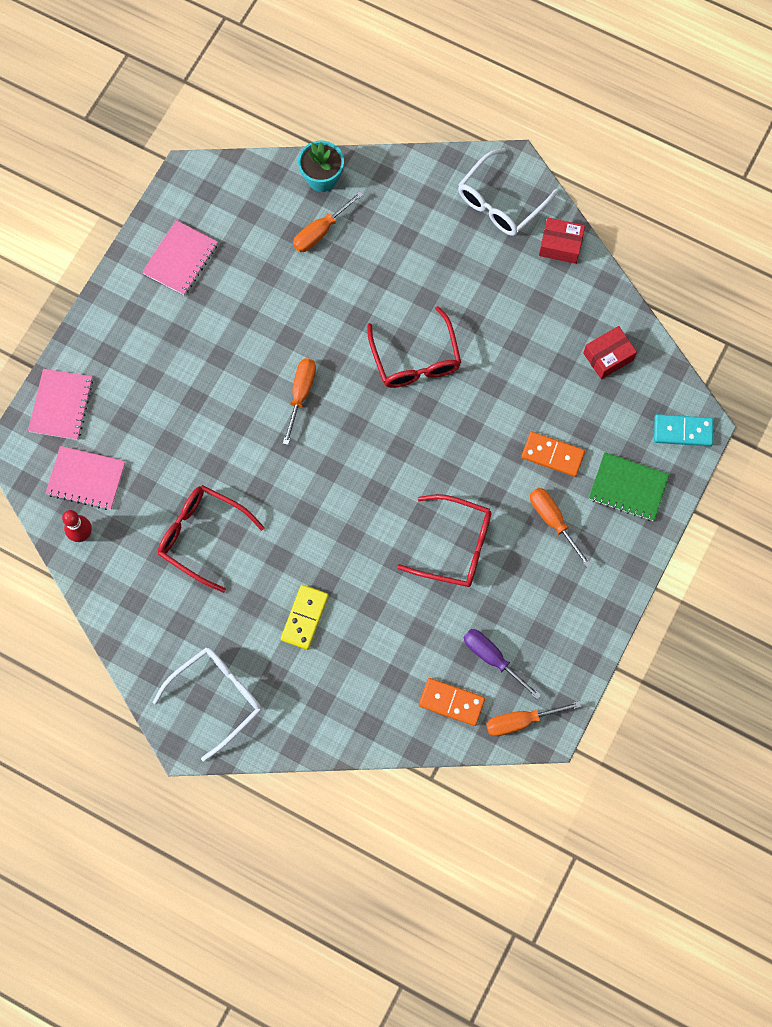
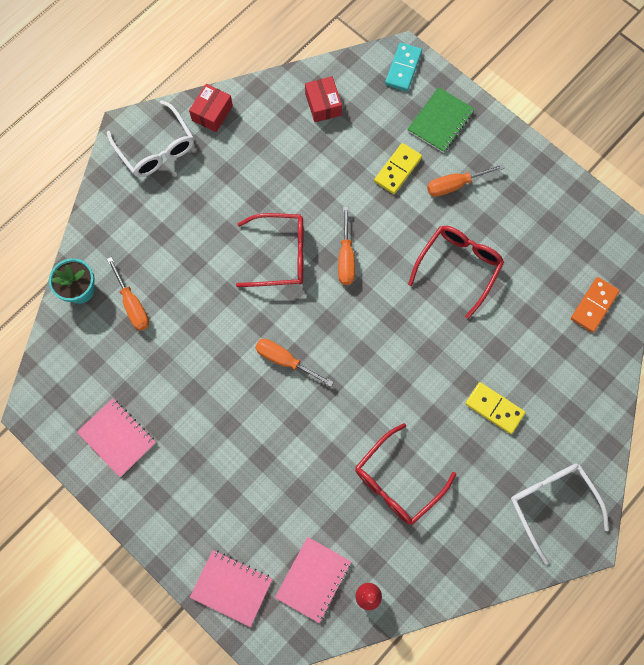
camera: 75 degrees left, 0 degrees up
purple screwdriver [464,629,541,700] -> none
orange screwdriver [486,701,582,736] -> orange screwdriver moved to [338,206,355,285]
orange domino [521,431,585,477] -> yellow domino [374,143,422,194]

